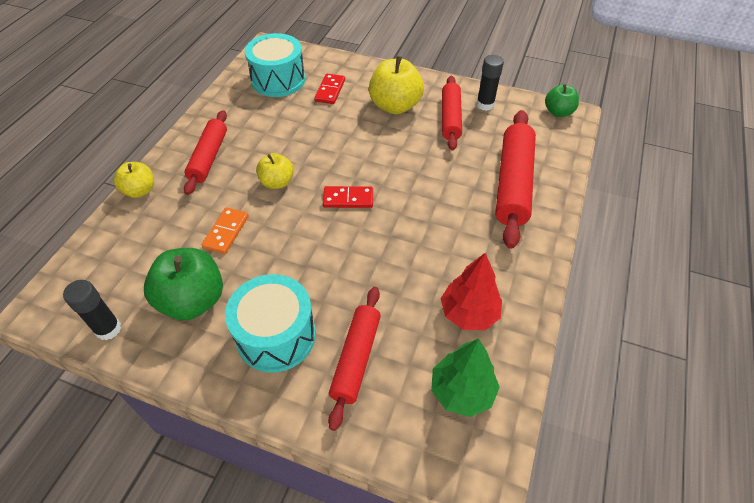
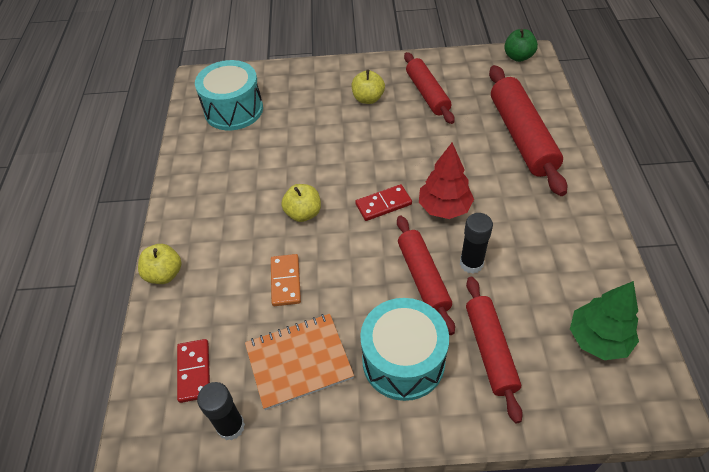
camera: 20 degrees left, 0 degrees up
green apple [144,248,223,320] -> orange notebook [245,314,354,410]
red rolling pin [184,110,227,195] -> red rolling pin moved to [397,216,455,335]
red domino [314,74,345,104] -> red domino moved to [177,339,210,403]
yellow apple [369,56,424,114] -> yellow apple [352,70,385,104], size x0.60
red tree [440,253,502,330] -> red tree moved to [419,143,474,219]
black glue stick [476,55,504,111] -> black glue stick moved to [460,213,493,274]

